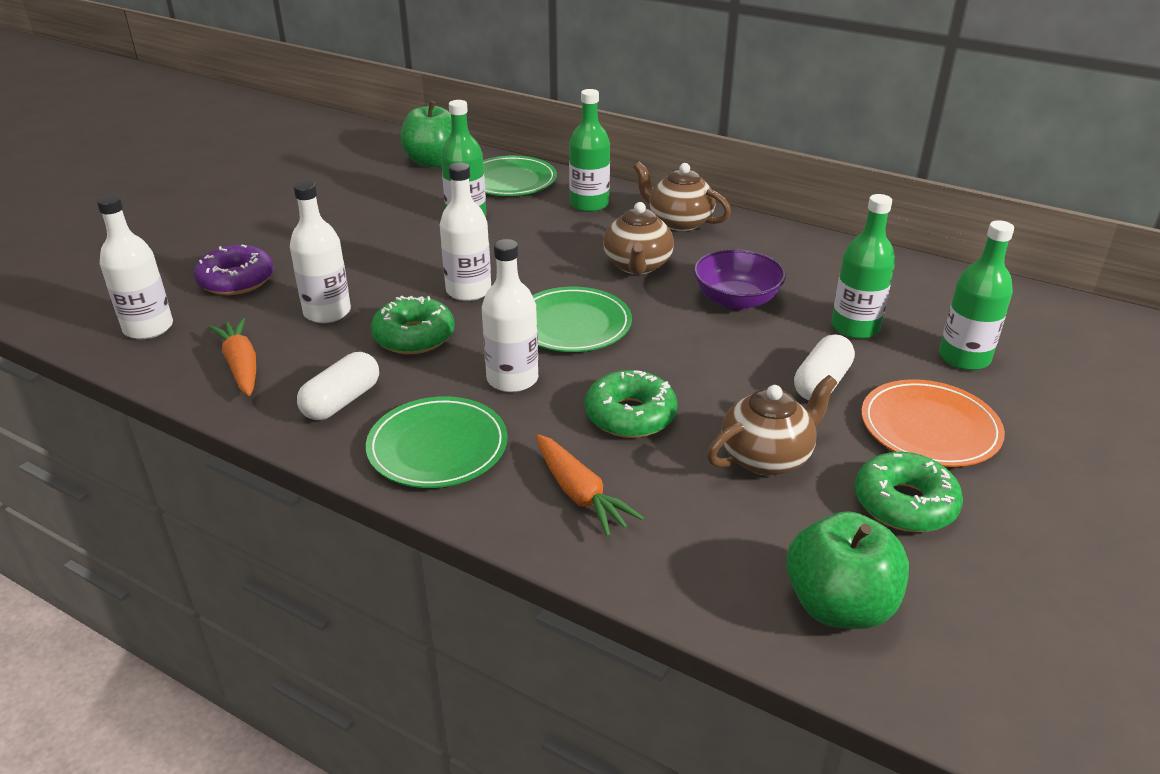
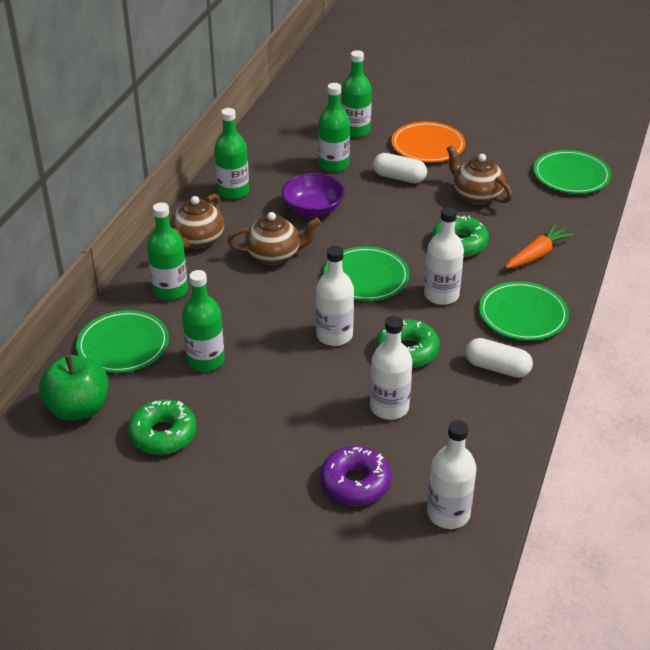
camera: 100 degrees left, 5 degrees up
orange carrot [209,318,256,396] -> none
green apple [786,511,909,629] -> green plate [534,150,611,194]
green donut [855,452,963,532] -> green donut moved to [128,400,197,455]
none -> green bottle [214,108,249,199]

